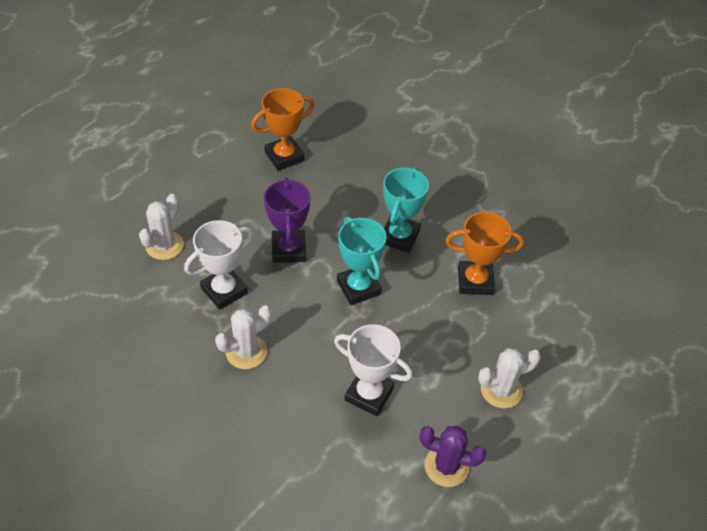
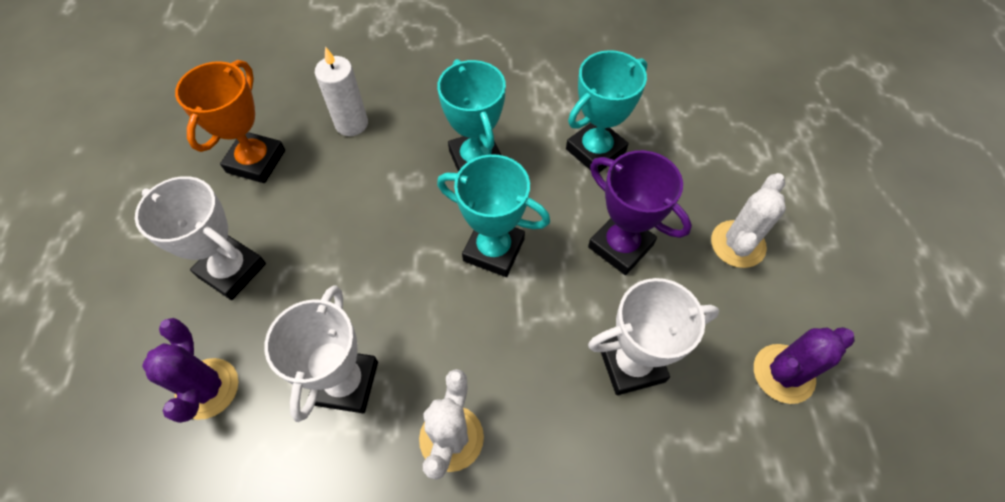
camera: 40 degrees left, 10 degrees up
white cactus [139,194,184,260] -> purple cactus [142,318,238,423]
purple trophy [264,177,311,263] -> purple trophy moved to [588,150,692,275]
orange trophy [445,212,524,295] -> turquoise trophy [566,50,647,173]
none -> white trophy [135,176,266,300]
none -> white candle [315,46,368,136]

